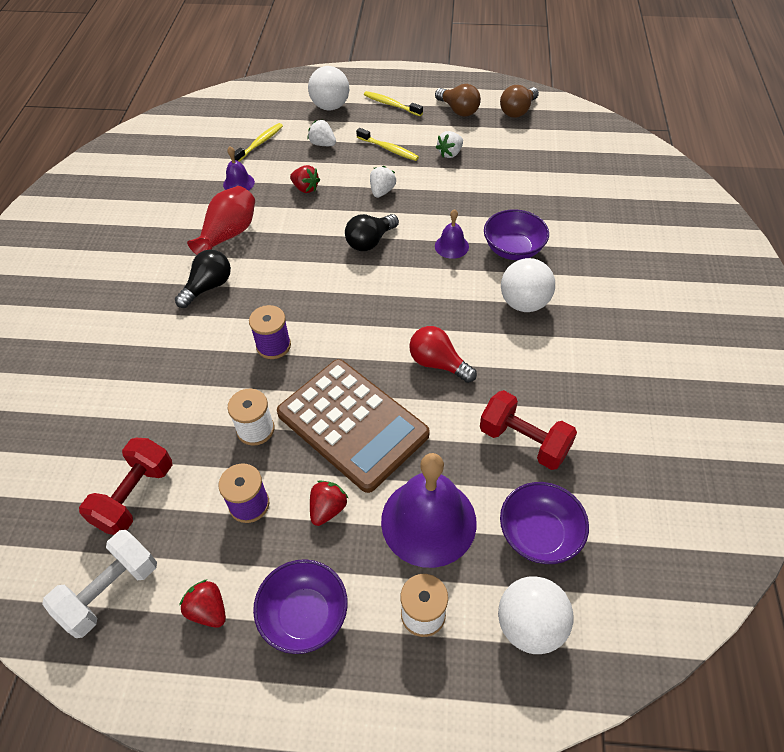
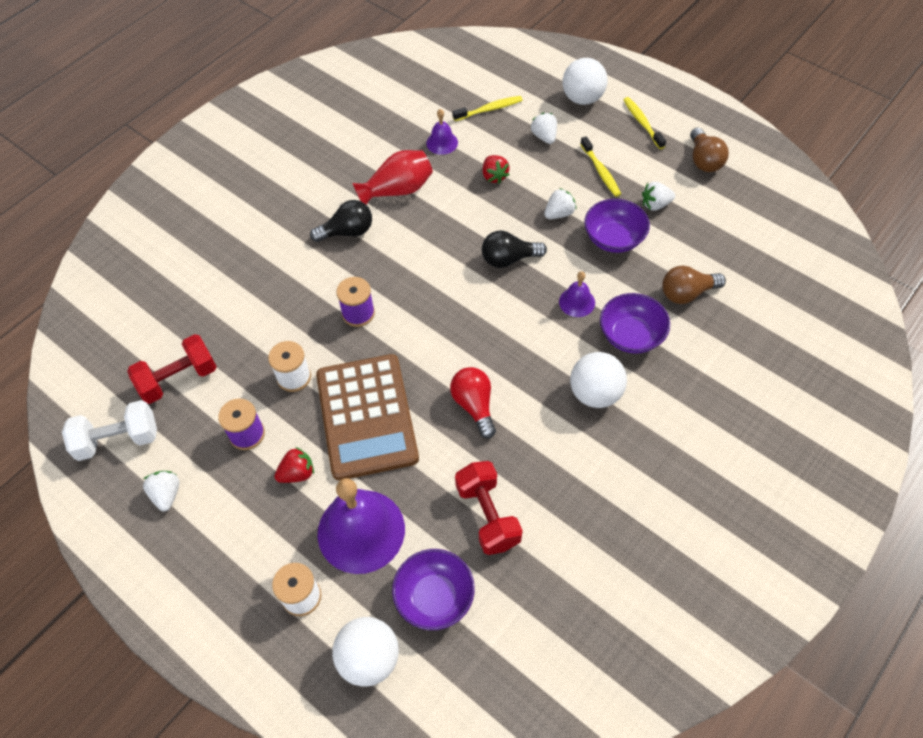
camera: 35 degrees right, 5 degrees up
red strawberry [179,579,226,628] -> white strawberry [143,471,179,511]
purple bowl [253,559,348,654] -> purple bowl moved to [584,199,650,253]
brown light bulb [500,85,539,118] -> brown light bulb moved to [662,266,726,304]

